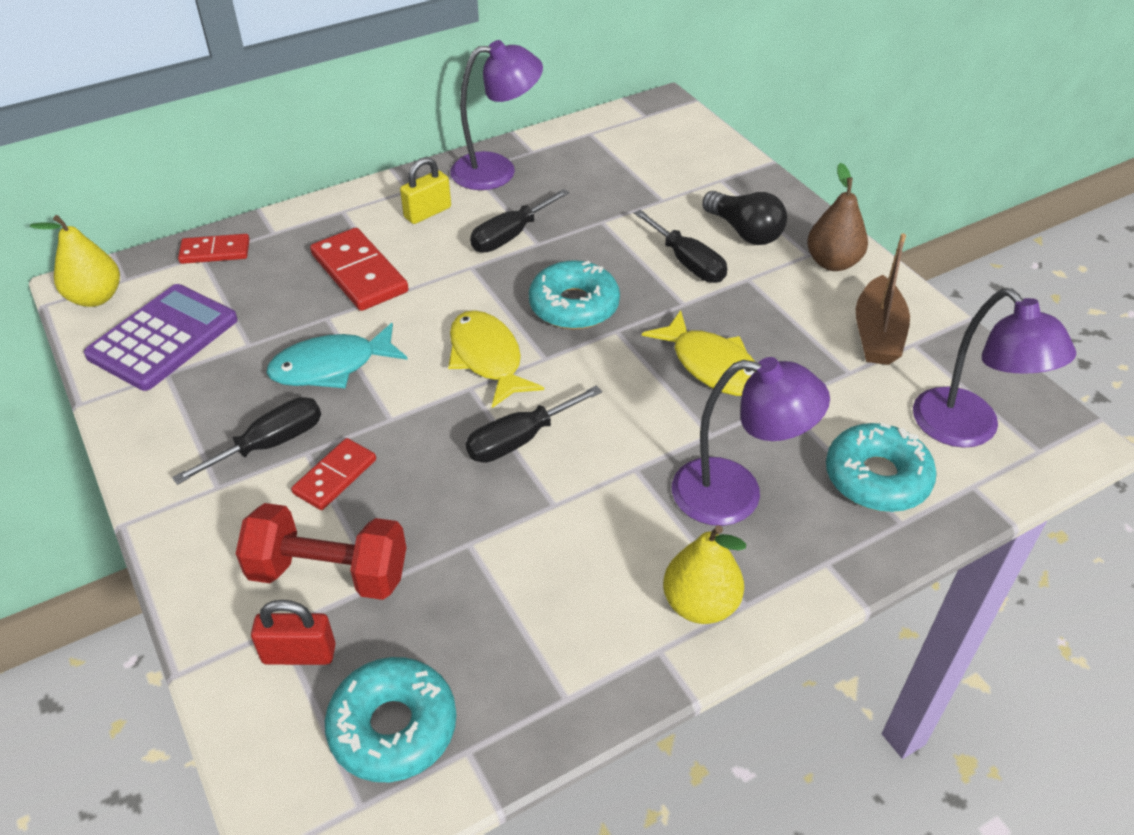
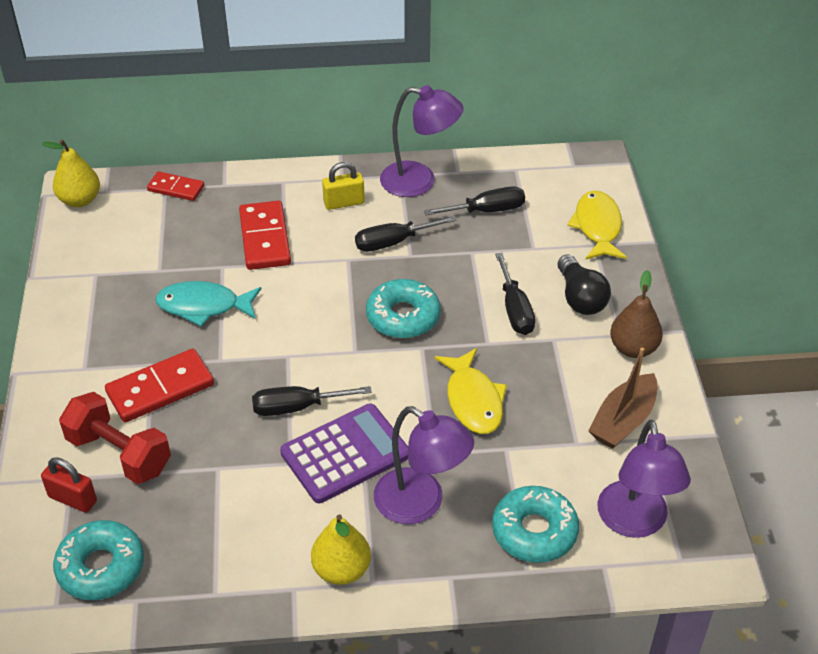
camera: 25 degrees right, 0 degrees up
purple calculator [84,284,238,391] -> purple calculator moved to [280,403,408,503]
black screwdriver [172,397,321,485] -> black screwdriver moved to [424,186,525,215]
red domino [291,438,376,510] -> red domino [105,349,214,423], size x1.63
yellow fish [448,310,544,408] -> yellow fish moved to [567,190,627,260]

